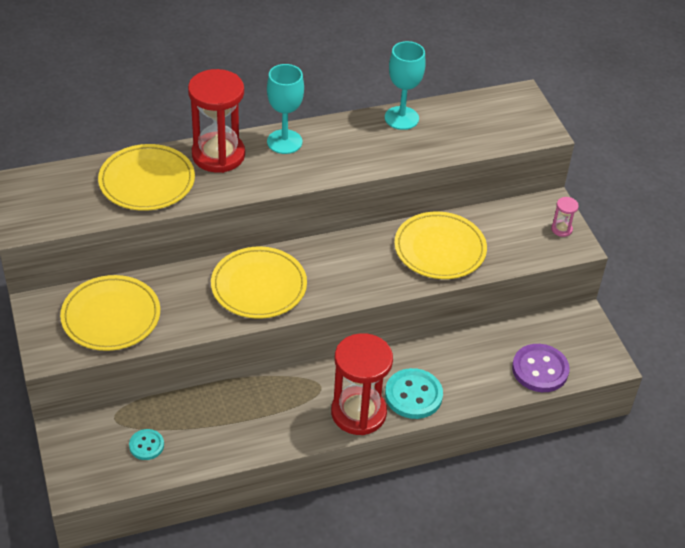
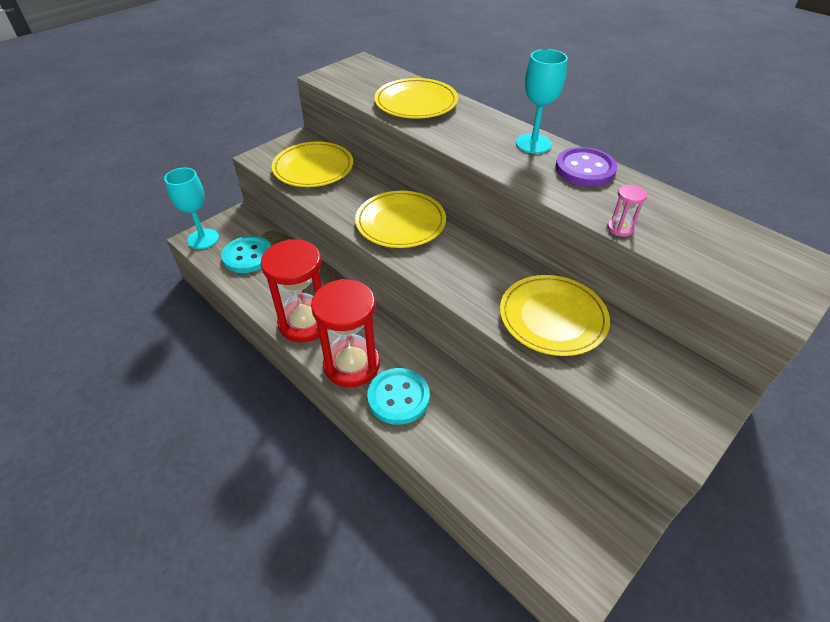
camera: 65 degrees right, 0 degrees up
turquoise button [129,429,164,460] -> turquoise button [221,236,271,273], size x1.74
red hourglass [188,69,245,173] -> red hourglass moved to [261,239,322,342]
turquoise goblet [385,41,426,130] -> turquoise goblet moved to [164,168,219,249]
purple button [512,344,570,392] -> purple button moved to [555,147,617,186]
pink hourglass [551,197,579,237] -> pink hourglass moved to [607,185,647,237]

